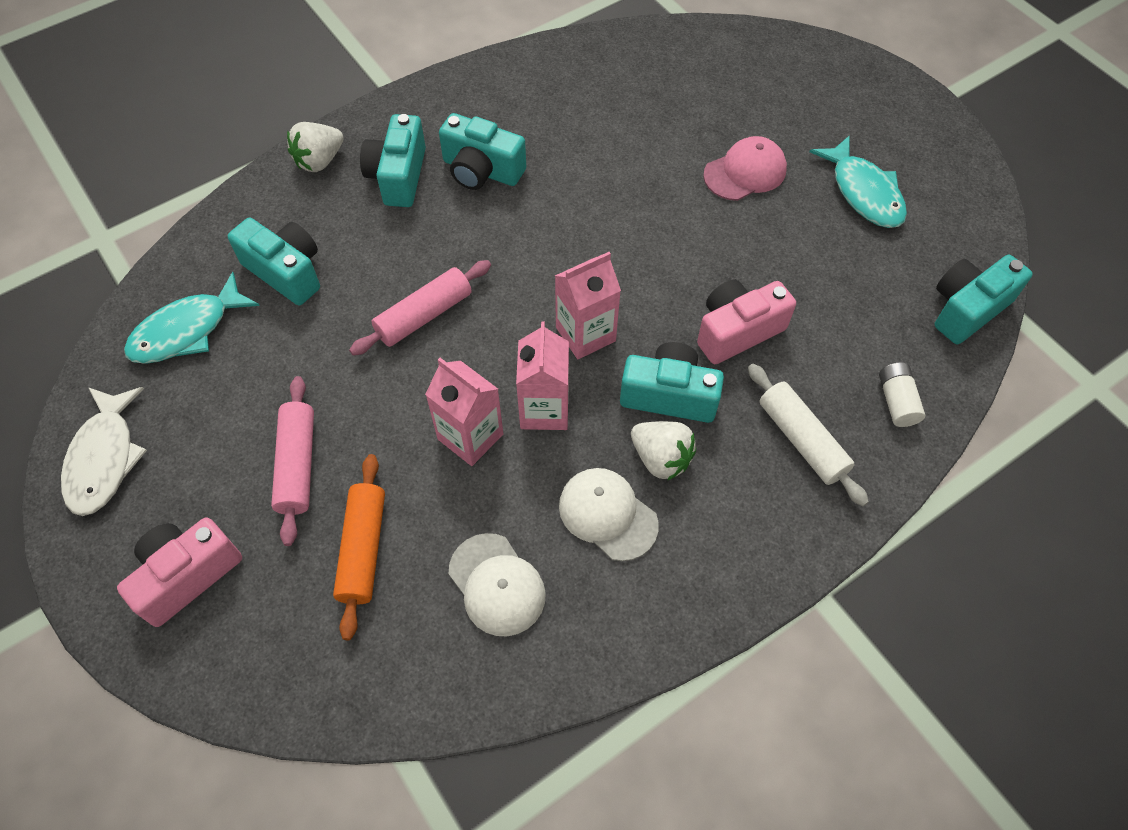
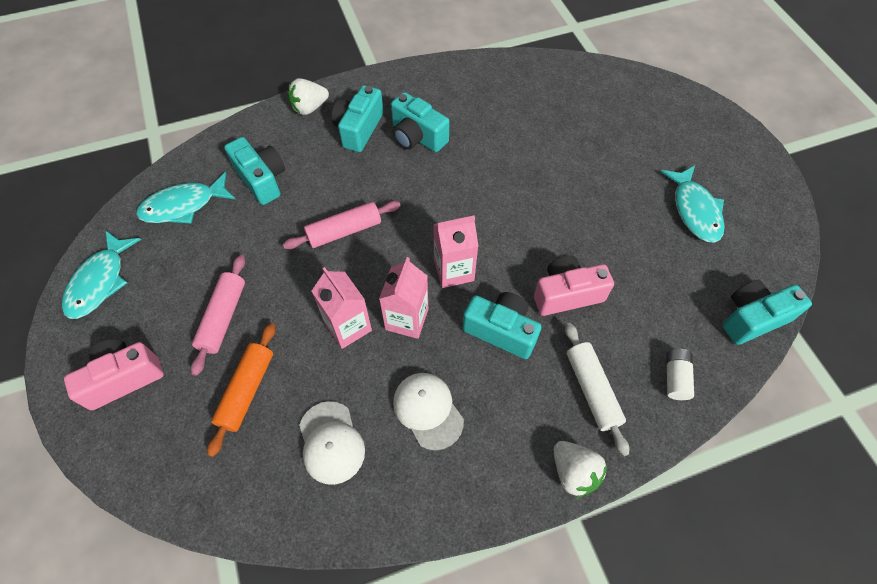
camera: 15 degrees right, 0 degrees up
white fish [61,387,147,516] -> turquoise fish [62,231,141,319]
white strawberry [631,421,696,481] -> white strawberry moved to [554,441,607,498]
pink cap [703,136,787,201] -> none

